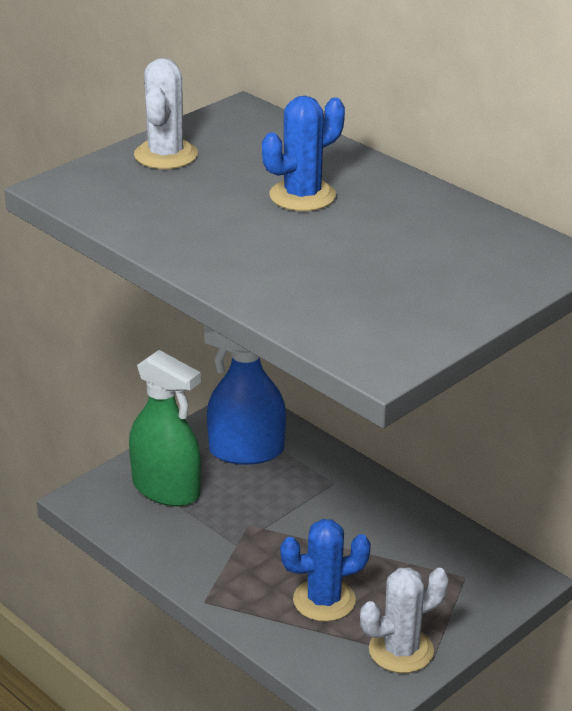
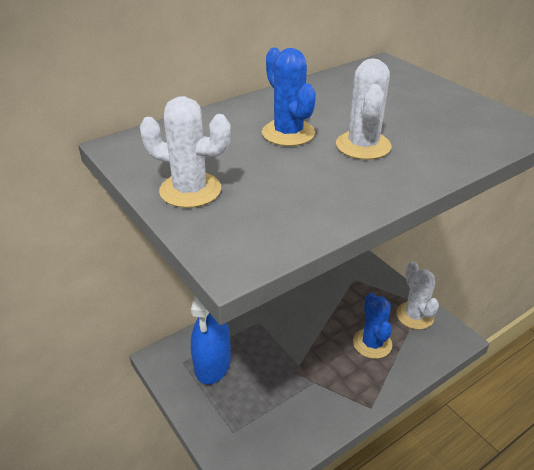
camera: 80 degrees left, 5 degrees up
green spray bottle [129,350,201,506] -> none
none -> white cactus [336,58,391,160]

